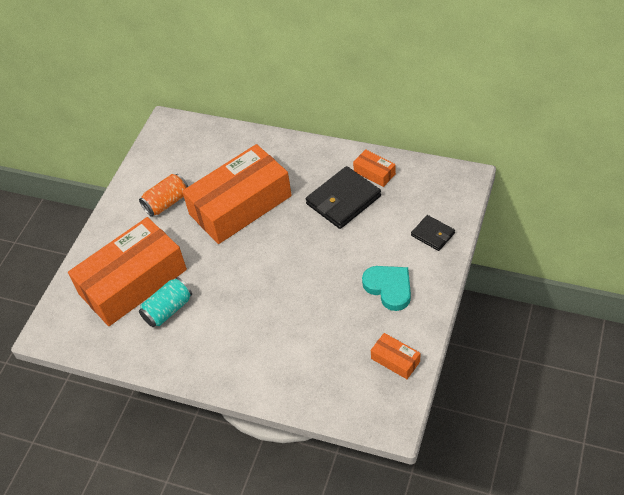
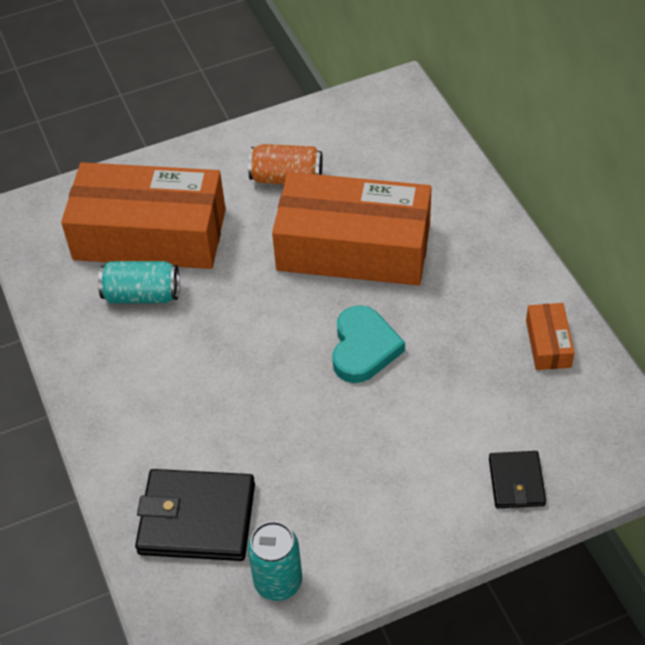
camera: 45 degrees right, 0 degrees up
black wallet [306,166,381,229] -> black wallet moved to [135,469,255,561]
turquoise heart [362,266,411,311] -> turquoise heart moved to [332,305,405,383]
orange box [371,333,420,379] -> turquoise can [248,521,302,601]

